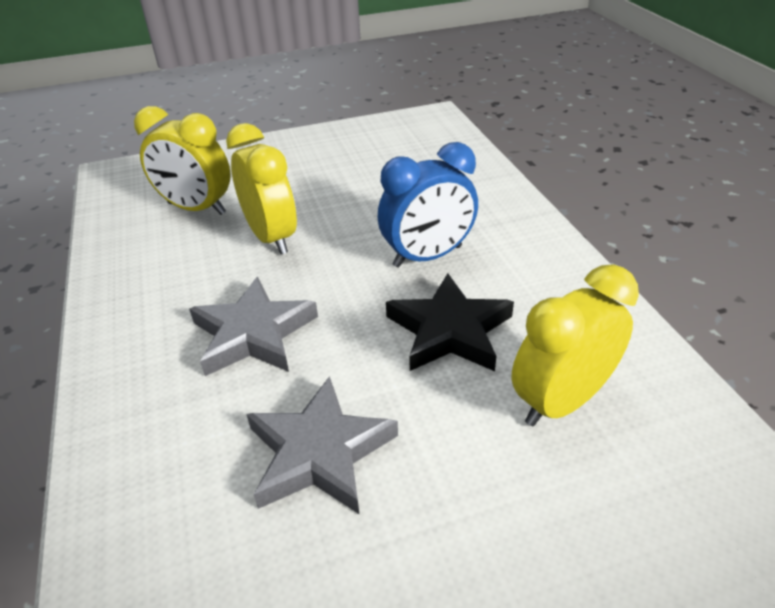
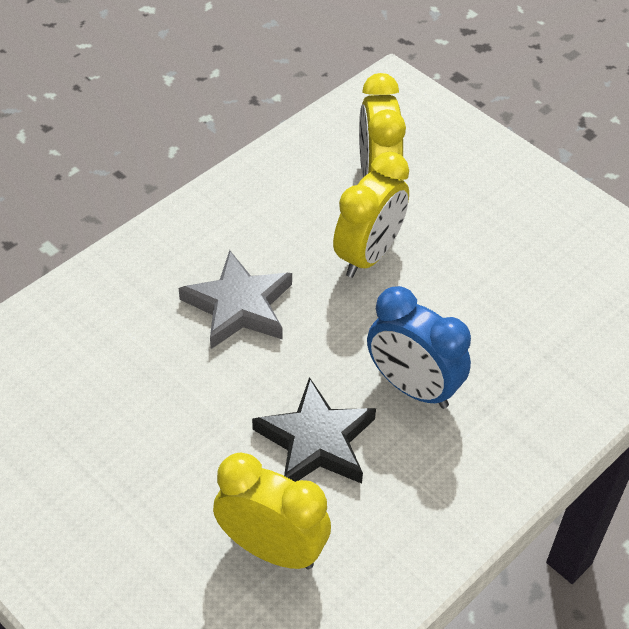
camera: 60 degrees right, 10 degrees up
grey star [247,376,398,514] -> none

